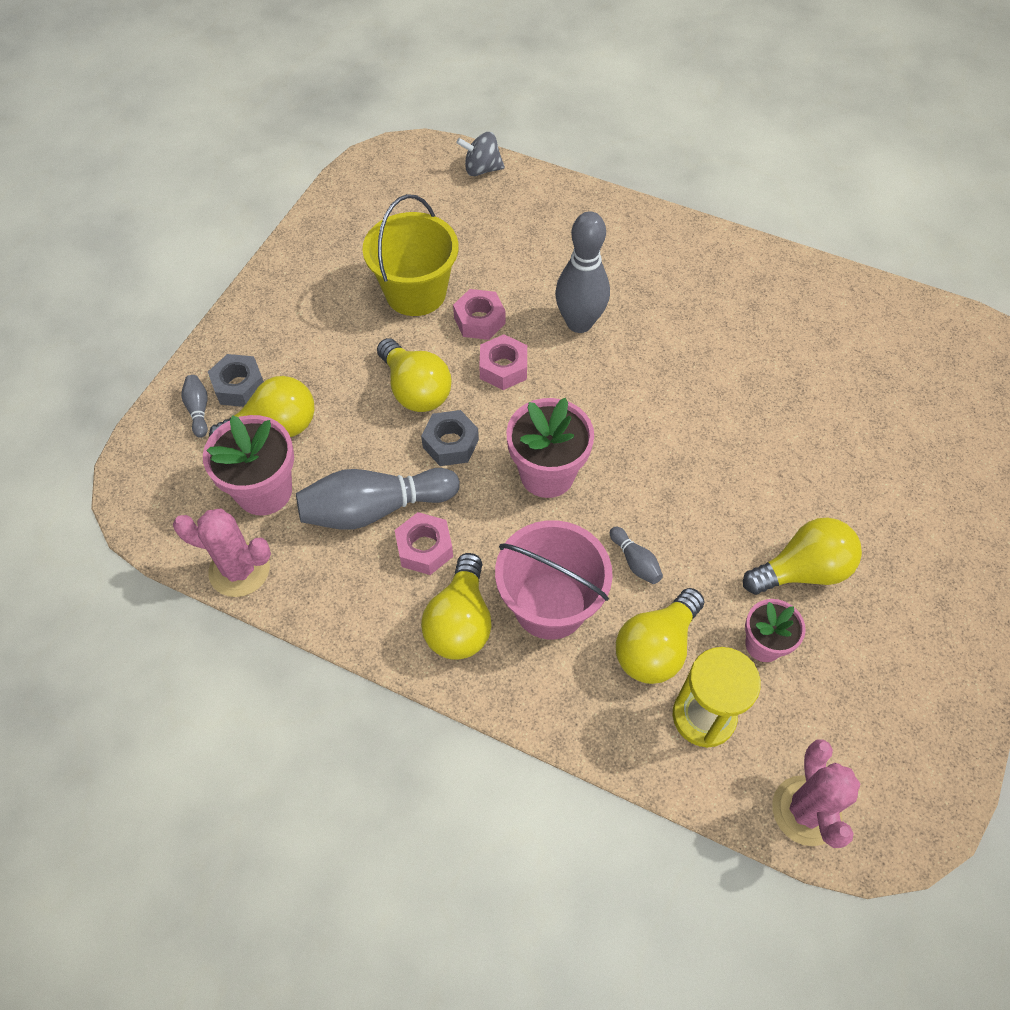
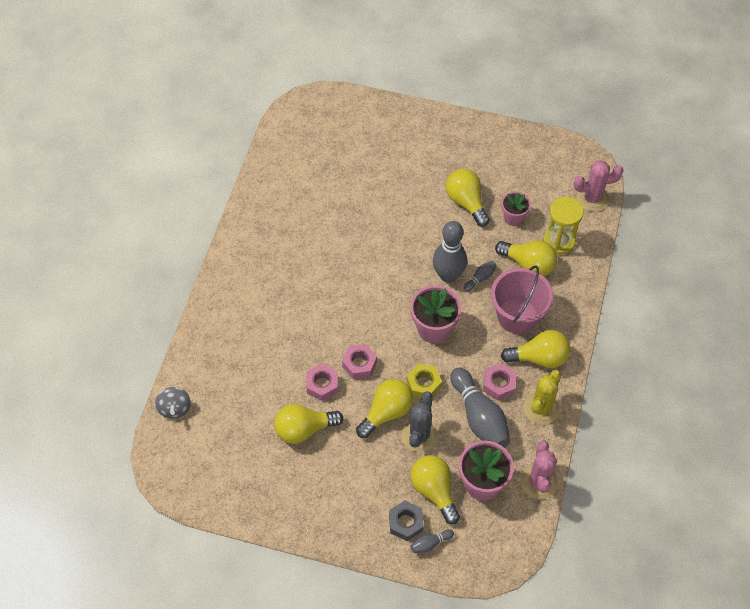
camera: 100 degrees left, 0 degrees up
yellow bucket [362,194,459,316] -> yellow light bulb [274,404,343,444]
grey nut [421,410,479,466] -> yellow nut [406,364,442,398]
grey bowling pin [555,211,610,333] -> grey bowling pin moved to [433,221,467,283]
none -> grey cactus [401,391,438,452]
none -> yellow cactus [523,370,561,425]

